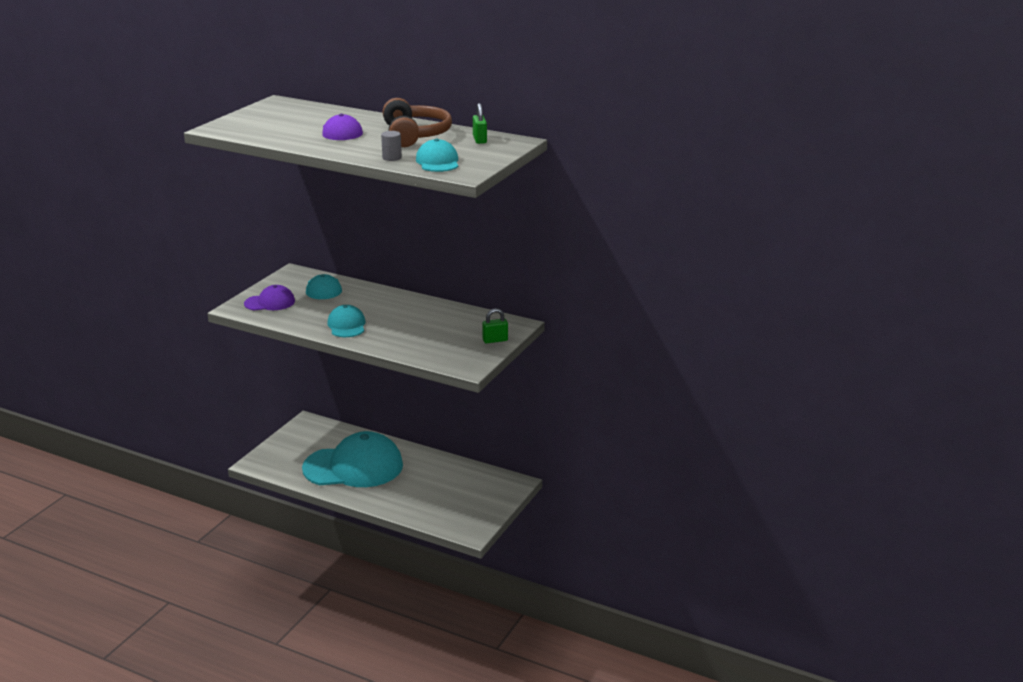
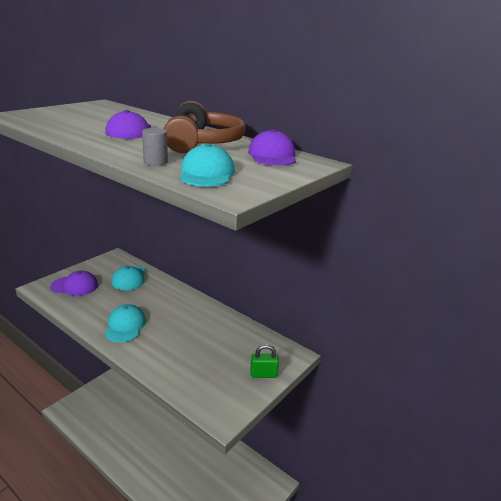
camera: 10 degrees right, 0 degrees up
turquoise cap [302,431,403,487] -> none
green padlock [473,103,487,144] -> purple cap [248,129,296,166]

